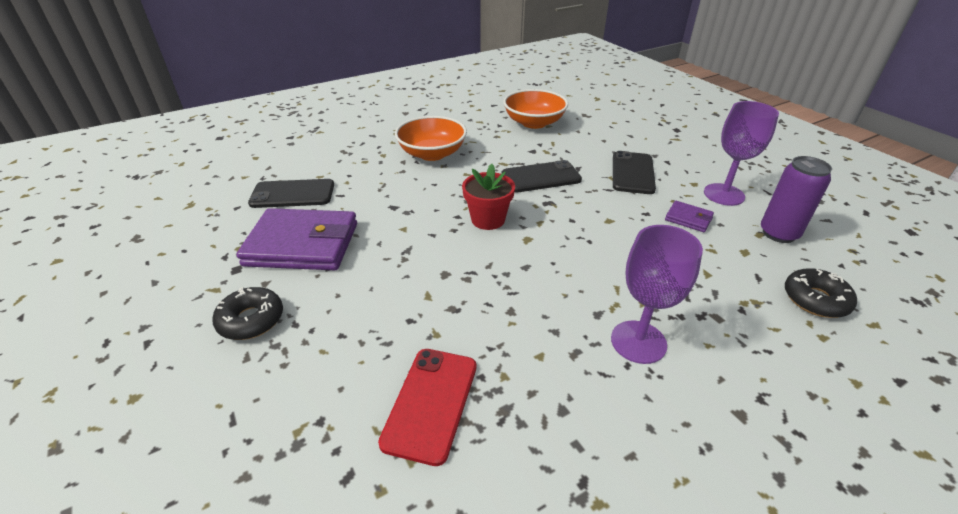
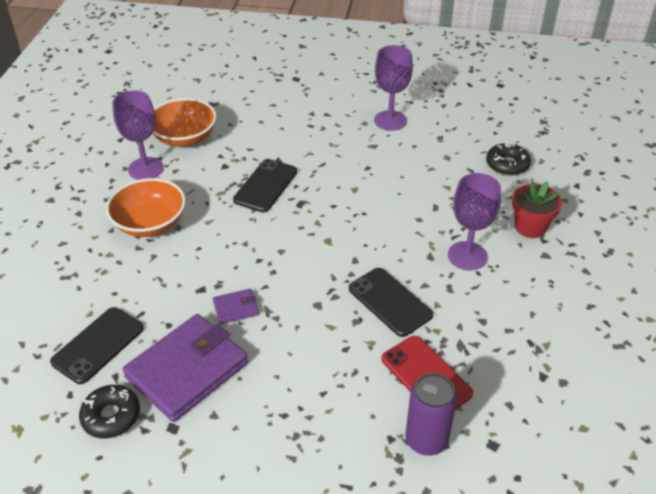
camera: 50 degrees left, 5 degrees up
black donut [212,287,283,340] -> black donut moved to [79,385,140,439]
red flower pot [462,164,515,230] -> red flower pot moved to [512,181,562,238]
black phone [613,151,656,194] -> black phone moved to [349,268,433,337]
purple wallet [665,201,714,232] -> purple wallet moved to [213,289,259,324]
purple can [761,156,832,243] -> purple can moved to [406,373,457,456]
none -> purple goblet [112,90,164,180]

